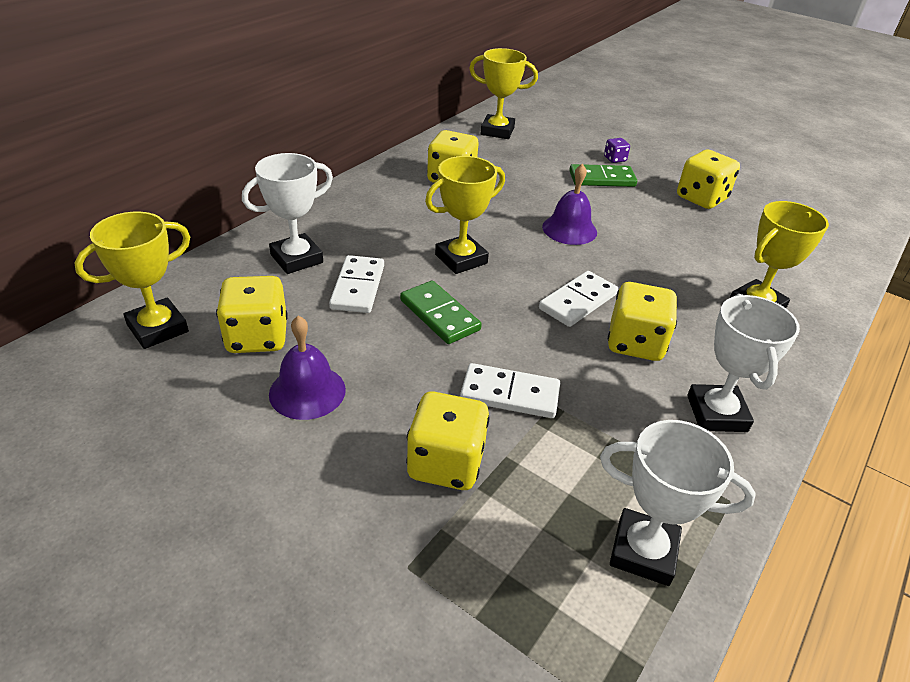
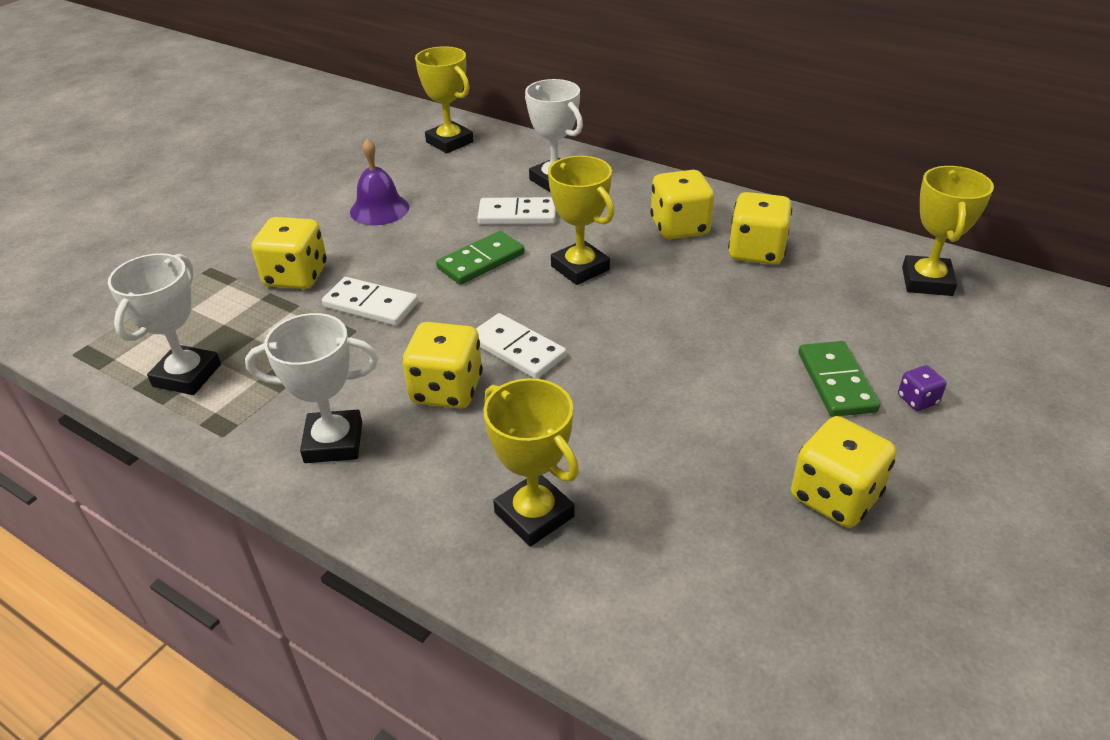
camera: 90 degrees right, 0 degrees up
yellow dice [216,276,288,353] -> yellow dice moved to [650,170,714,239]
white domino [460,363,560,418] -> white domino turned 75 degrees counterclockwise [322,277,418,326]
purple bell [542,164,597,245] -> none

